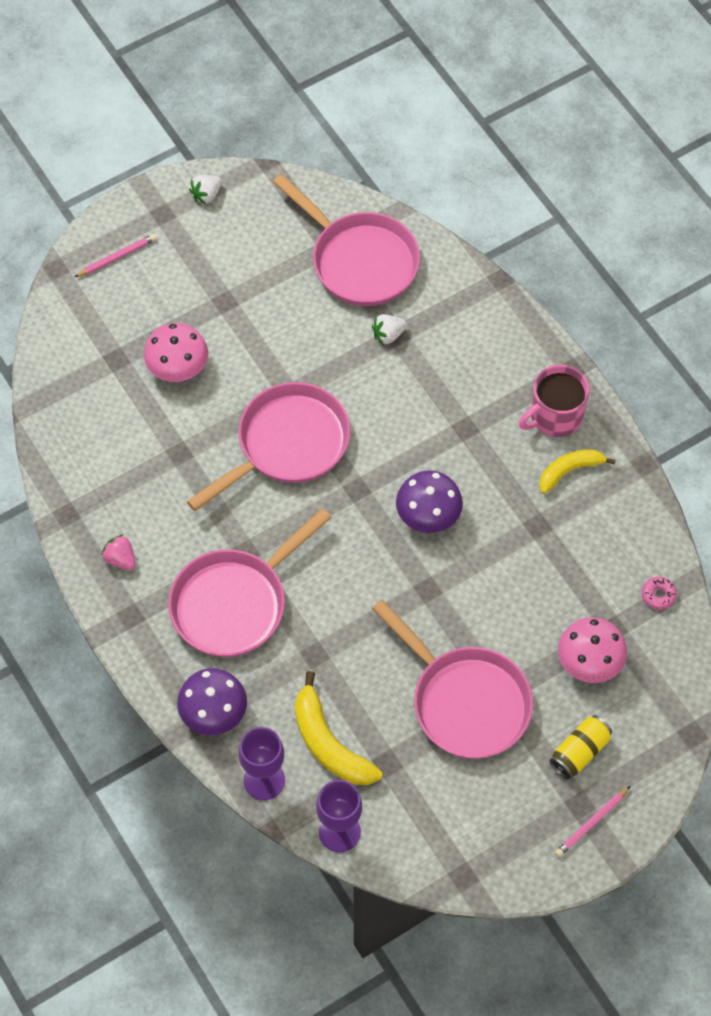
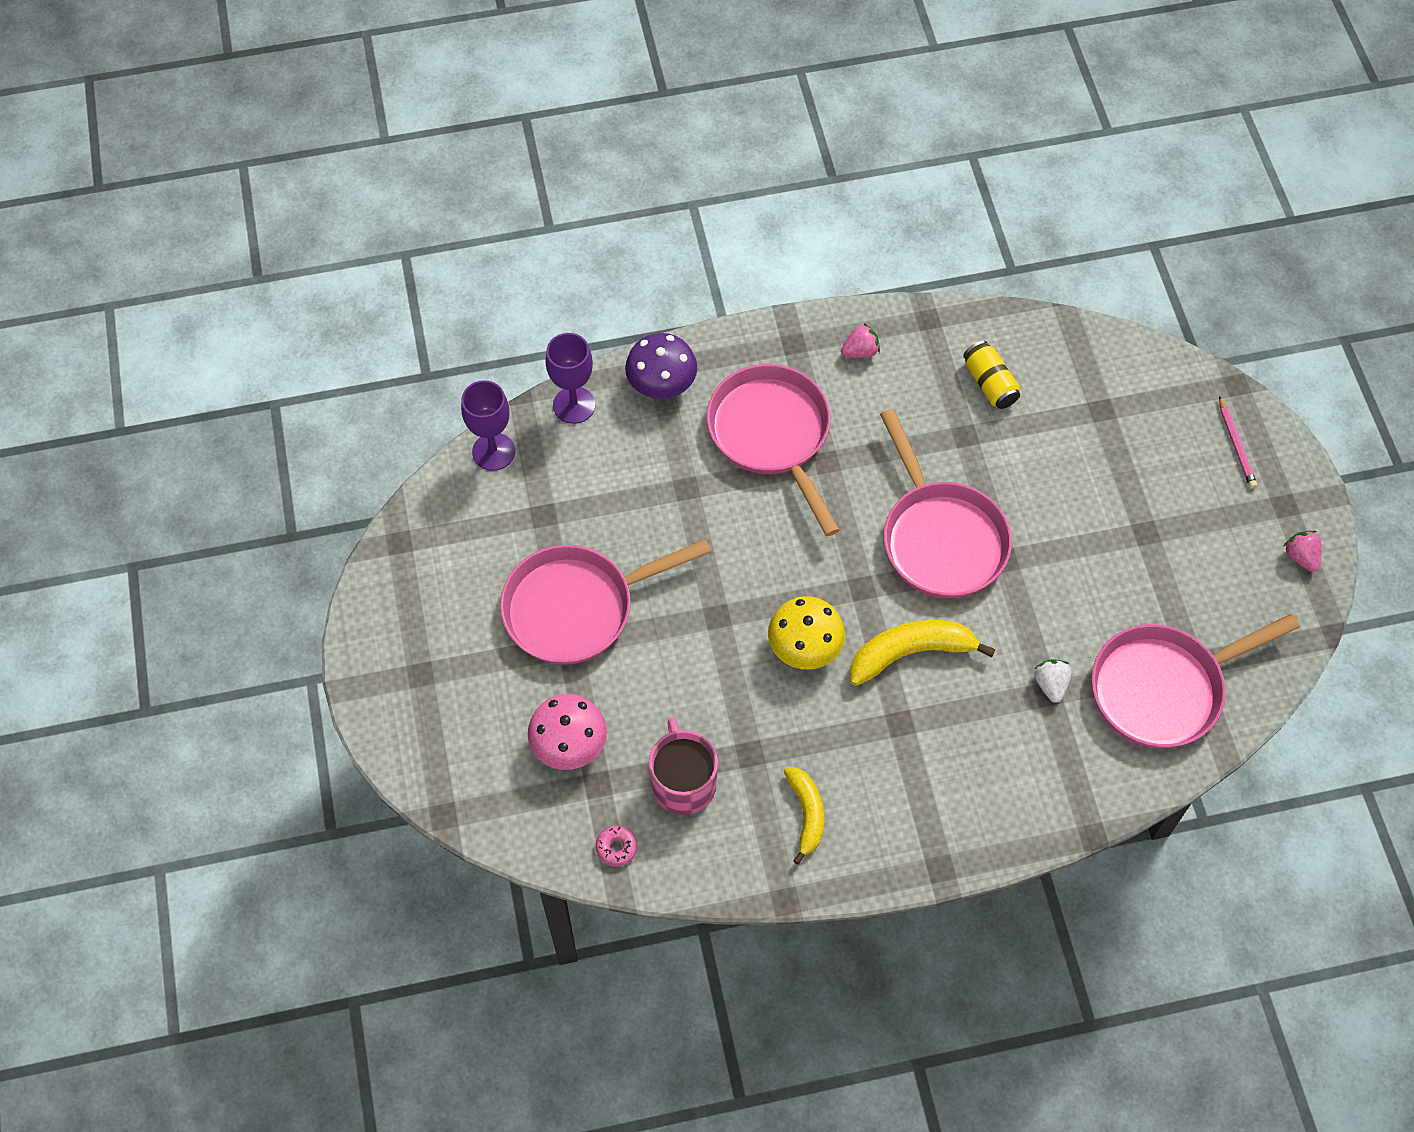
camera: 110 degrees right, 0 degrees up
pink mushroom [144,323,208,382] -> none
white strawberry [189,175,222,204] -> pink strawberry [1284,531,1322,572]
yellow banana [295,671,382,785] -> yellow banana moved to [850,620,995,686]
purple mushroom [396,470,463,533] -> yellow mushroom [768,596,845,670]
pink mug [519,365,590,437] -> pink mug moved to [649,717,718,815]
yellow can [550,715,612,779] -> yellow can moved to [963,341,1020,409]
pink pencil [555,786,631,857] -> none

